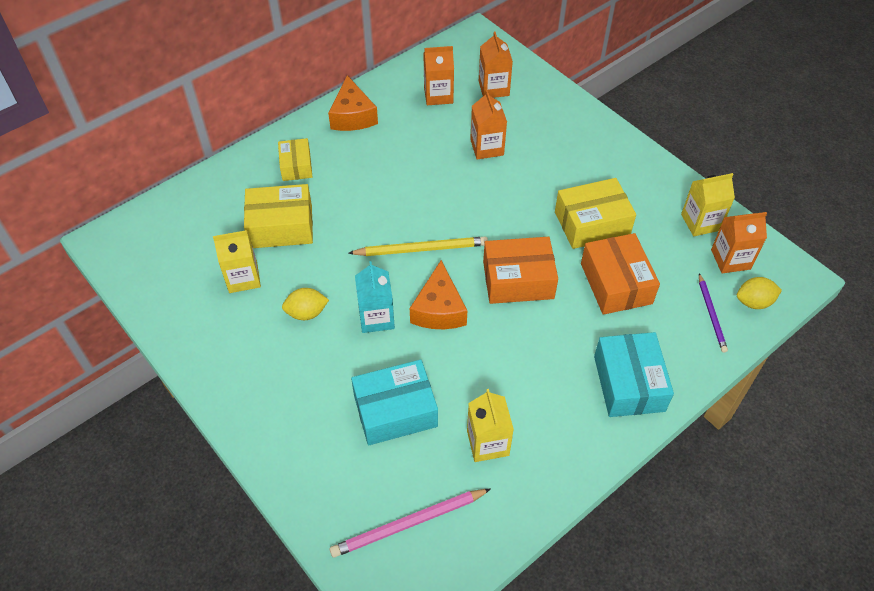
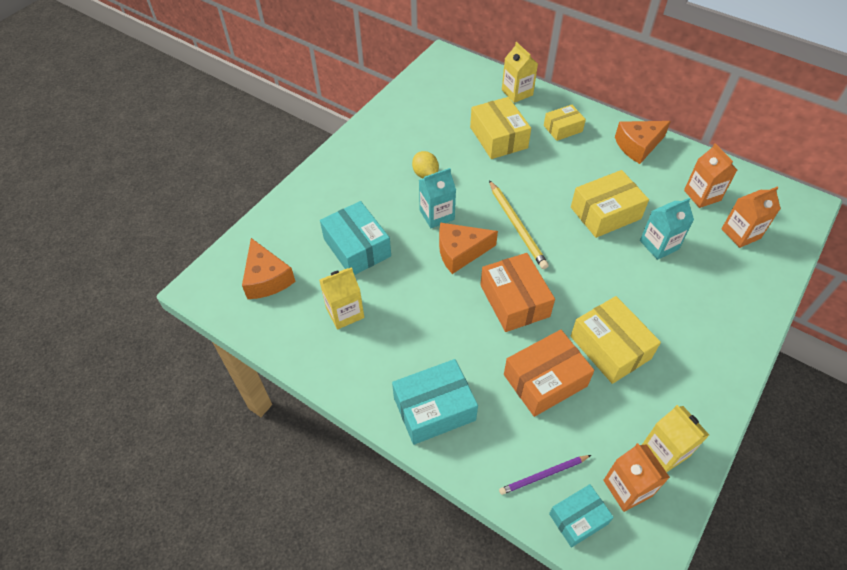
camera: 75 degrees right, 0 degrees up
yellow carton [213,230,261,293] -> yellow carton moved to [502,42,538,103]
pink pencil [330,489,491,558] -> orange cheese [242,238,296,299]
orange carton [470,90,507,159] -> turquoise carton [640,198,694,260]
yellow lemon [737,277,782,309] -> turquoise box [549,484,614,547]
none -> yellow box [571,170,649,238]

